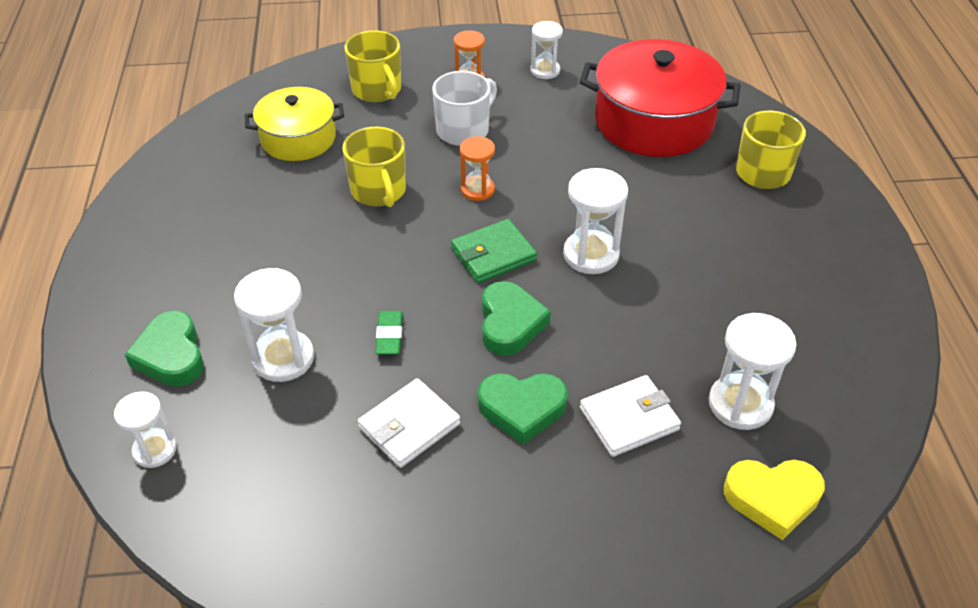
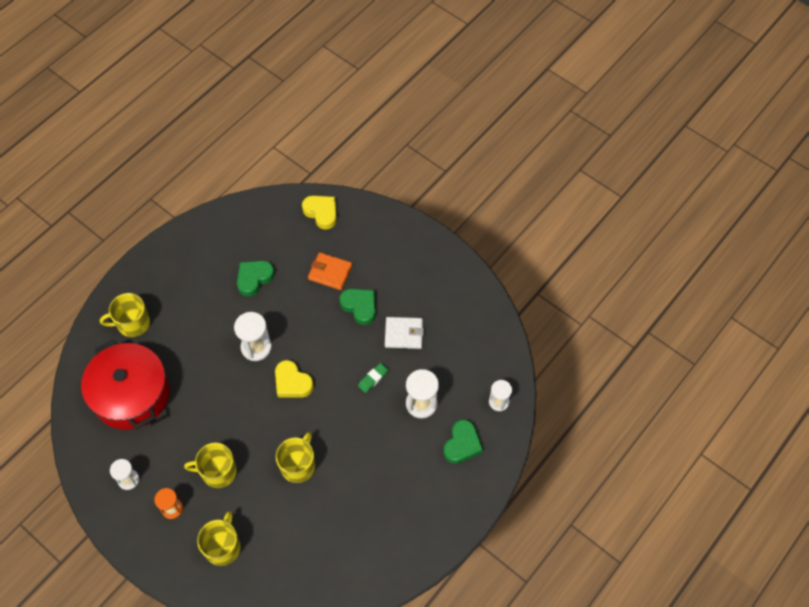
camera: 135 degrees left, 15 degrees up
yellow pot [245,87,344,161] -> none
white mug [432,71,497,146] -> yellow mug [184,443,237,488]
green wallet [451,219,537,283] -> yellow heart [275,360,314,398]
orange hourglass [460,136,495,201] -> none
green heart [482,281,551,356] -> green heart moved to [237,261,275,297]
white wallet [580,375,681,457] -> orange wallet [308,252,352,290]
white hourglass [709,313,797,430] -> none

